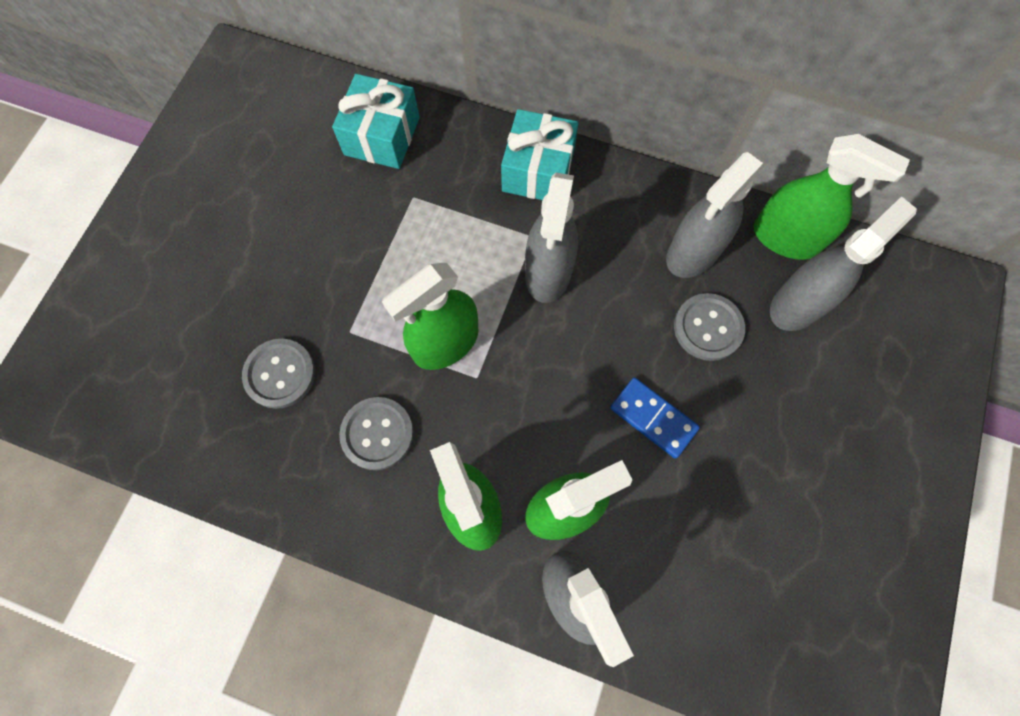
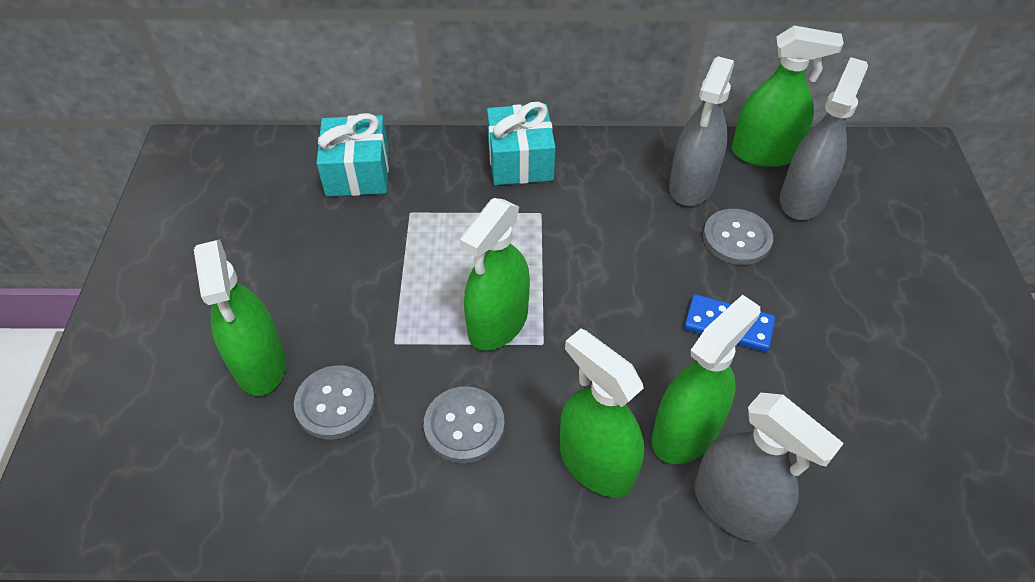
camera: 20 degrees left, 20 degrees down
grey spray bottle [525,173,578,303] -> none
none -> green spray bottle [194,239,286,396]

